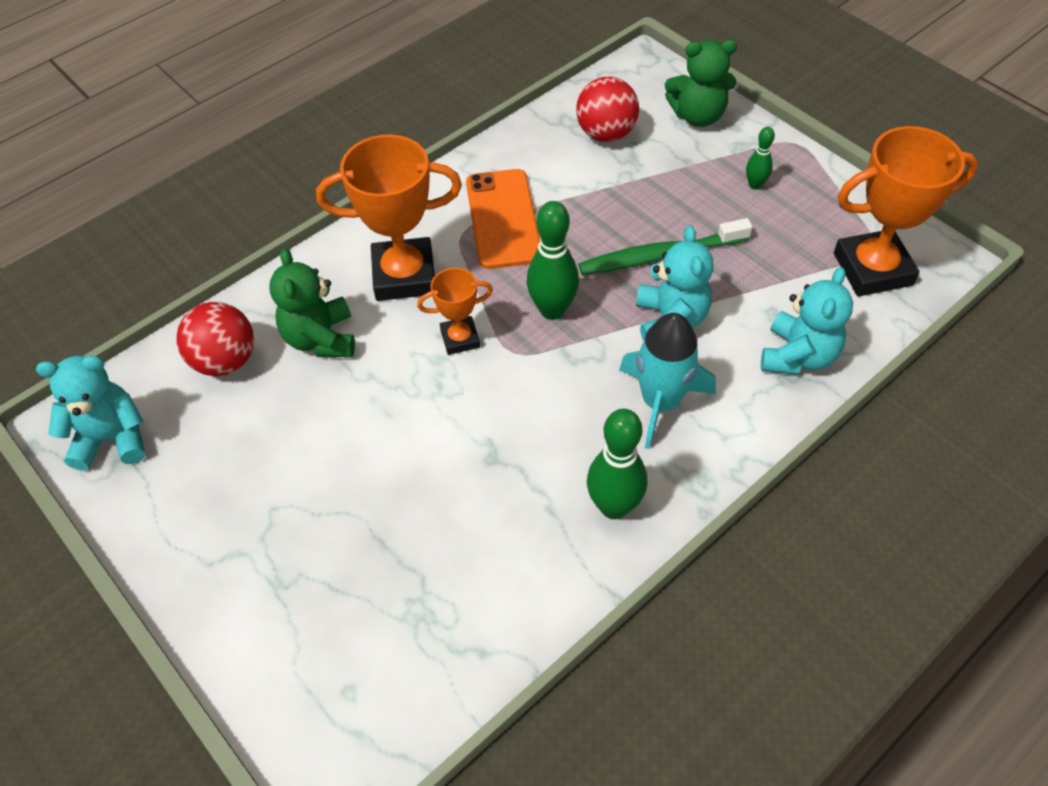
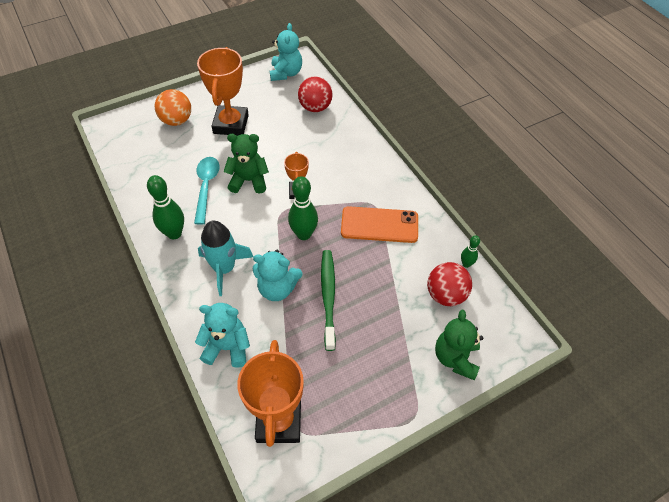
camera: 100 degrees right, 0 degrees up
green teddy bear [269,248,355,357] -> green teddy bear moved to [224,134,269,194]
orange trophy [316,135,462,301] -> orange trophy moved to [197,47,249,136]
green bowling pin [746,127,775,190] -> green bowling pin moved to [461,235,480,268]
turquoise teddy bear [761,267,853,375] -> turquoise teddy bear turned 150 degrees clockwise [195,303,250,368]
none -> orange ball [155,89,191,126]
none -> turquoise spoon [194,157,220,225]

